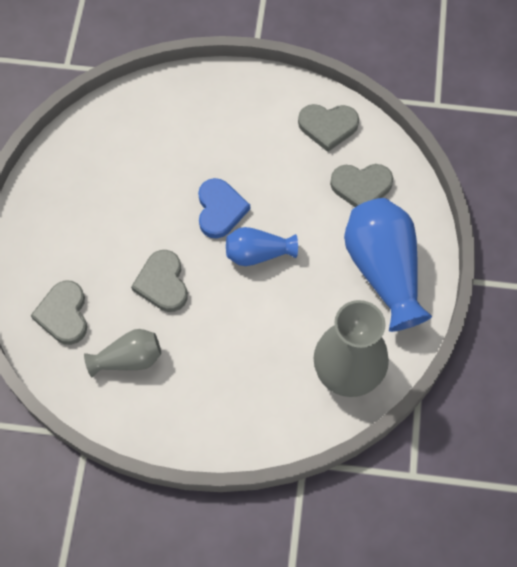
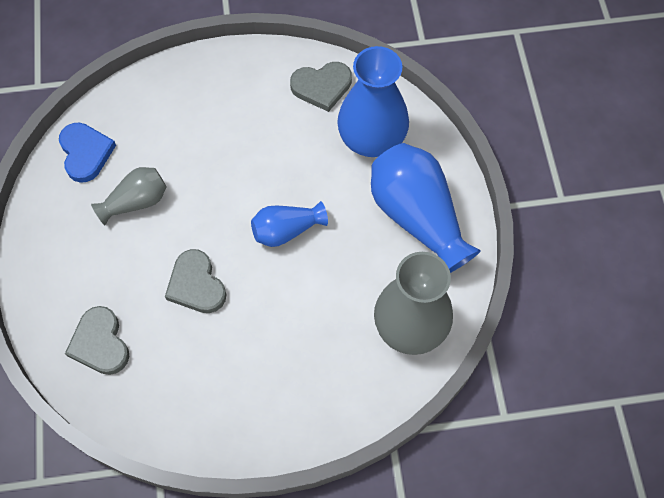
camera: 15 degrees left, 0 degrees up
grey vase [84,329,161,377] -> grey vase moved to [91,167,167,225]
blue heart [198,178,250,239] -> blue heart moved to [59,122,116,183]
grey heart [330,164,393,207] -> blue vase [337,46,409,157]

